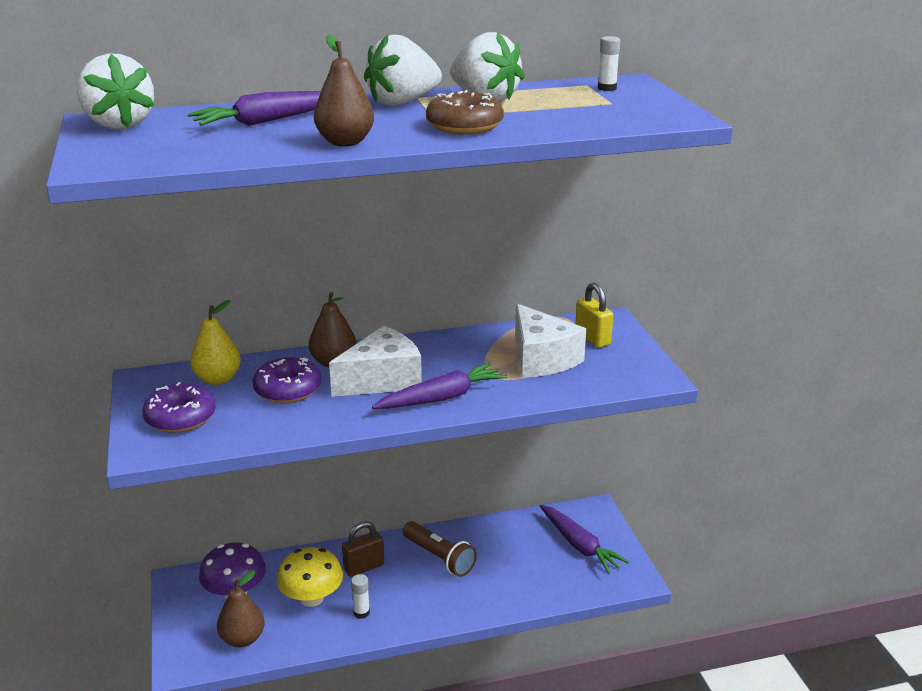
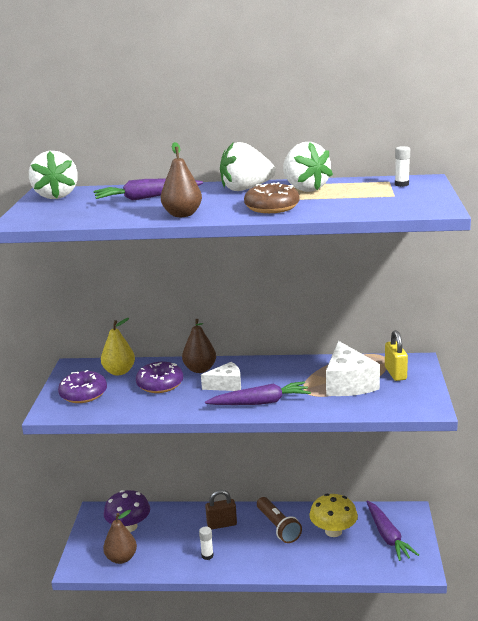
camera: 20 degrees right, 5 degrees down
yellow mushroom [276,547,343,607] -> yellow mushroom moved to [309,493,358,537]
white cheese [329,326,422,397] -> white cheese [201,362,241,391], size x0.61

